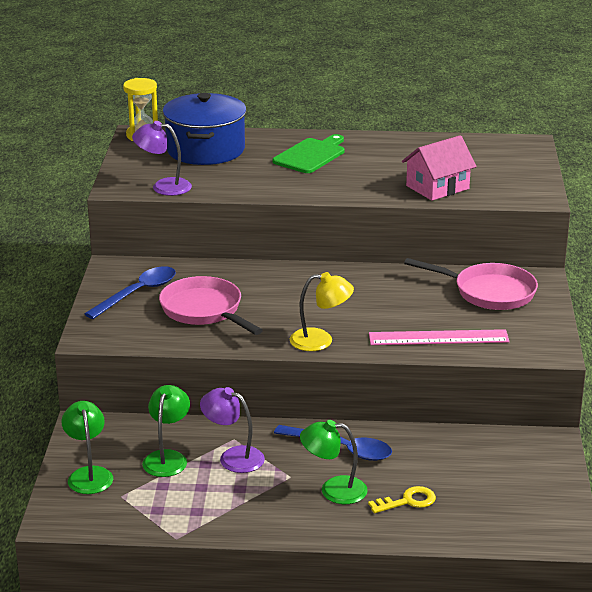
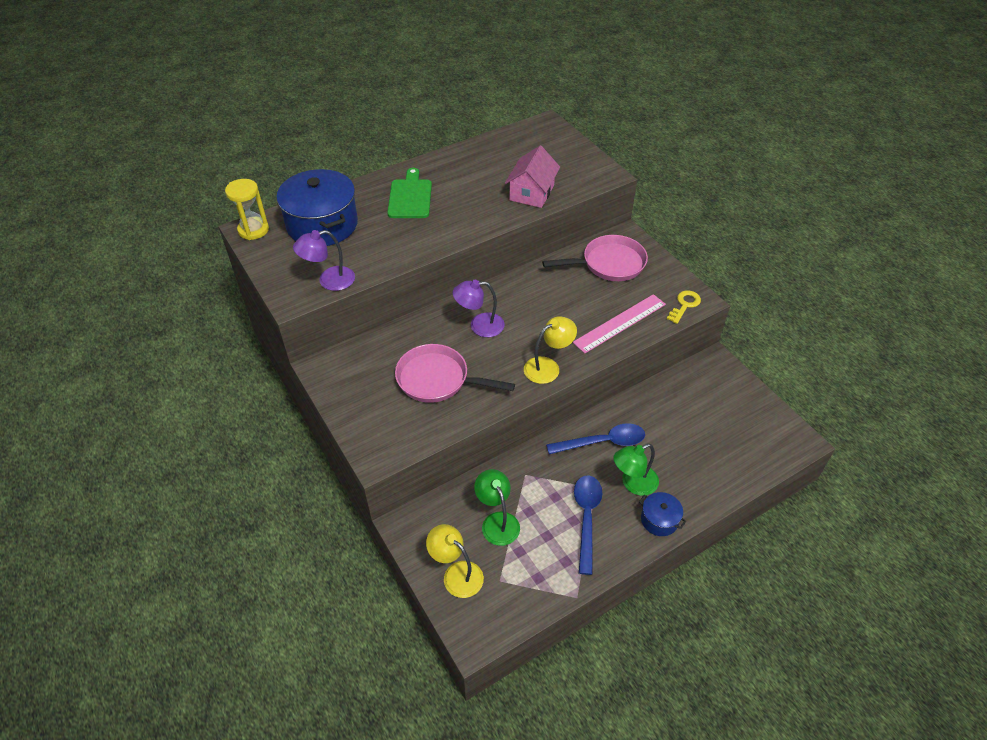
camera: 35 degrees left, 20 degrees up
green lamp [62,401,113,494] -> yellow lamp [426,524,484,598]
blue spoon [84,266,176,319] -> blue spoon moved to [574,475,602,575]
purple lamp [200,387,265,473] -> purple lamp moved to [453,280,505,337]
yellow key [368,486,436,513] -> yellow key moved to [667,290,701,324]
none -> blue pot [639,492,686,536]

